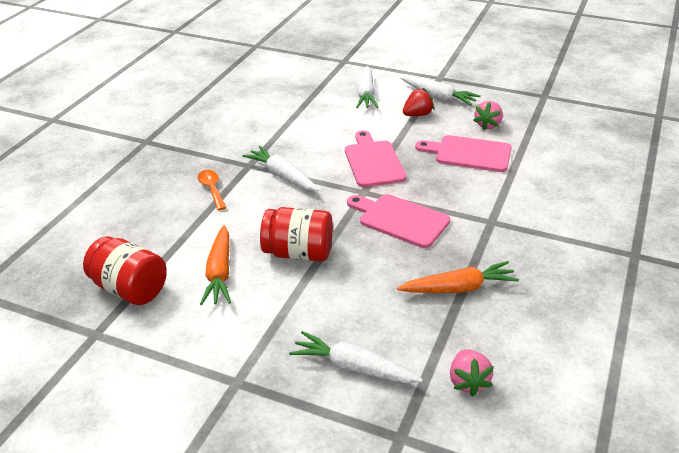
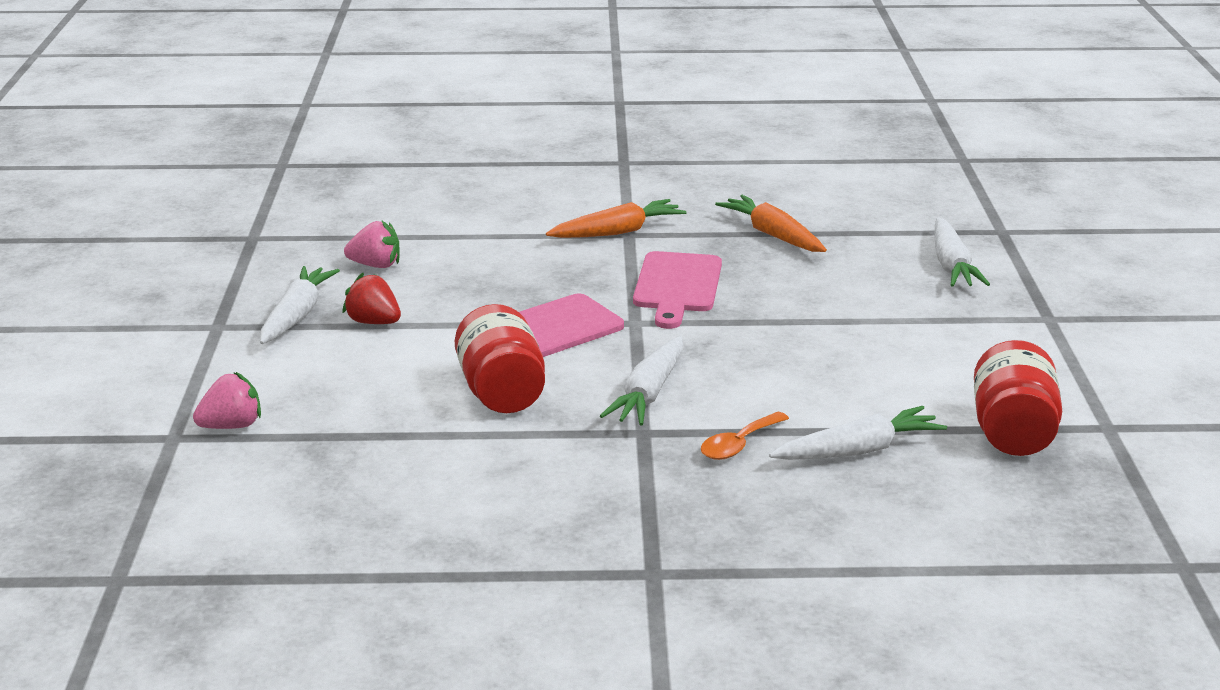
camera: 115 degrees left, 10 degrees down
orange carrot [200,225,231,305] -> orange carrot moved to [546,199,687,238]
red jar [260,207,333,262] -> red jar moved to [455,304,545,413]
white carrot [356,66,378,108] -> white carrot moved to [769,406,947,460]
pink cutting board [415,135,512,172] -> none
pink strawberry [450,349,494,397] -> pink strawberry moved to [193,372,261,429]

